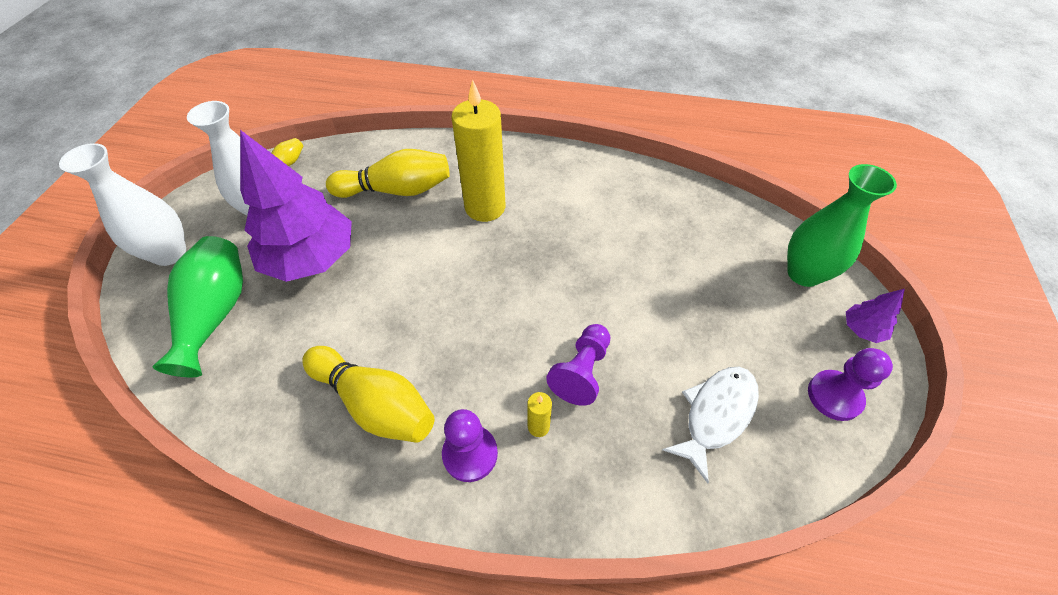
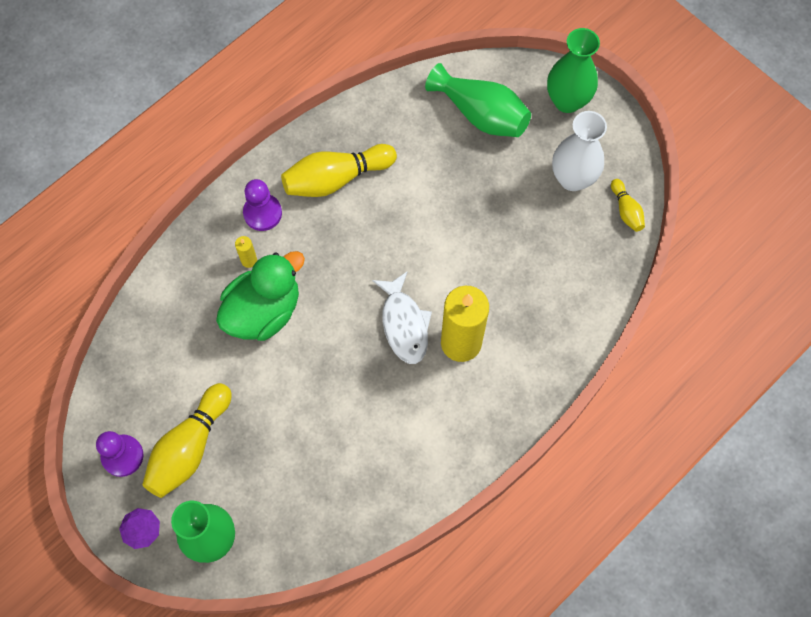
camera: 125 degrees right, 15 degrees up
white vase [59,143,186,266] -> green vase [547,28,600,113]
purple tree [240,130,352,282] -> none
yellow bowling pin [326,149,450,198] -> yellow bowling pin moved to [142,383,232,498]
purple pawn [546,324,610,406] -> green duck [216,251,305,341]
white fish [662,367,759,483] -> white fish moved to [372,271,432,364]

